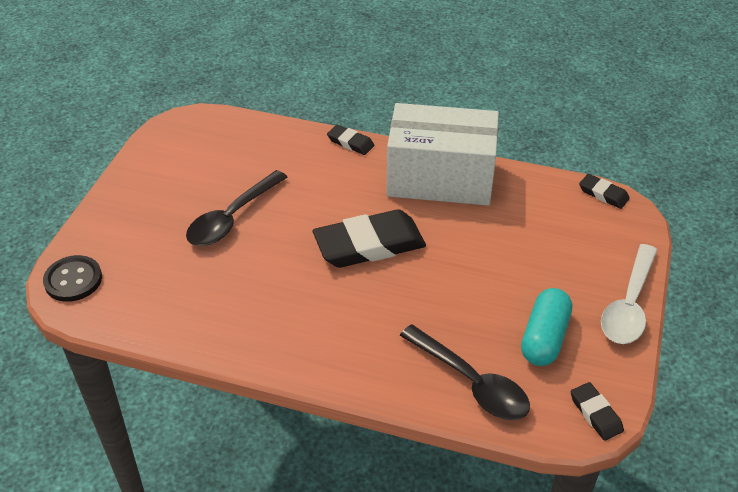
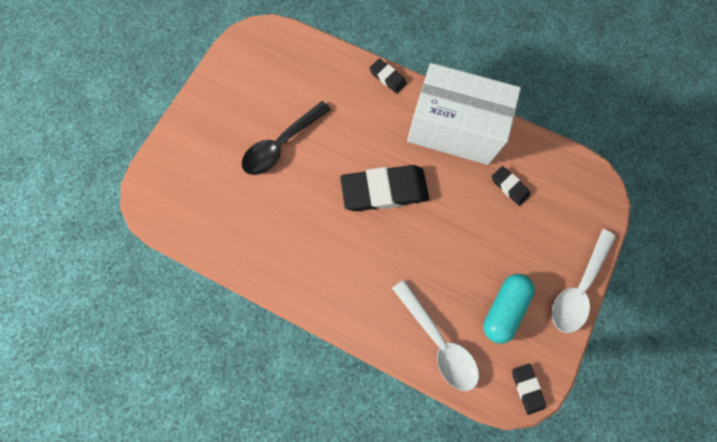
camera: 10 degrees right, 30 degrees up
black button [43,255,102,302] -> none
black spoon [400,324,530,420] -> white spoon [392,280,479,391]
black eraser [579,174,630,209] -> black eraser moved to [492,166,530,206]

